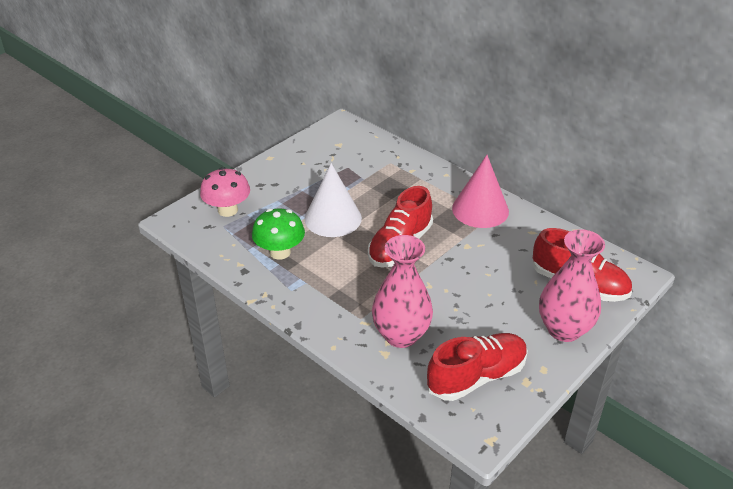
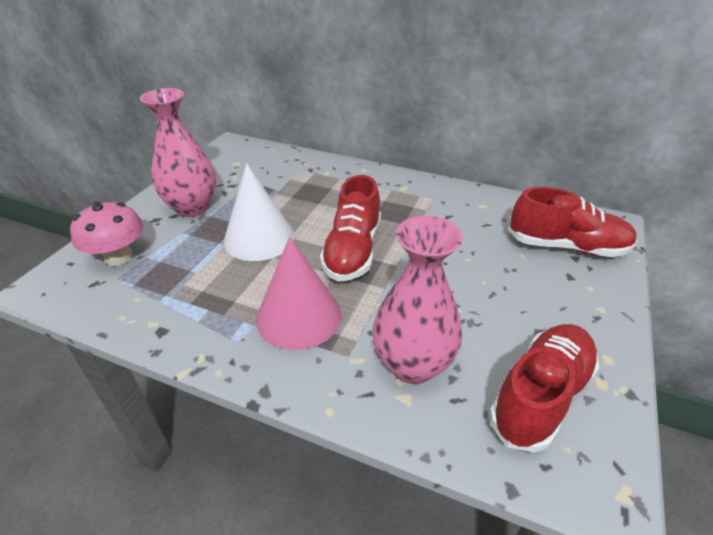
camera: 20 degrees left, 0 degrees up
green mushroom [252,208,305,260] -> none
pink cone [452,155,509,228] -> pink cone moved to [256,237,341,350]
pink vase [539,229,605,342] -> pink vase moved to [140,88,216,217]

